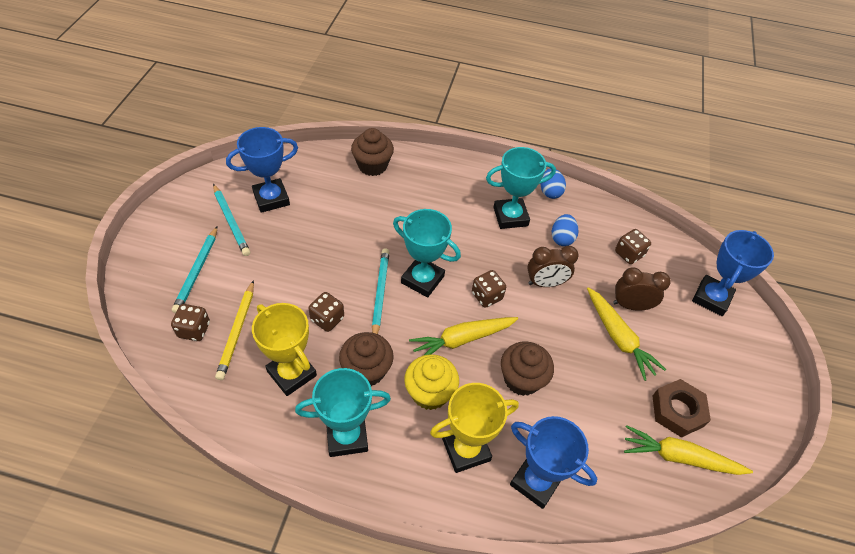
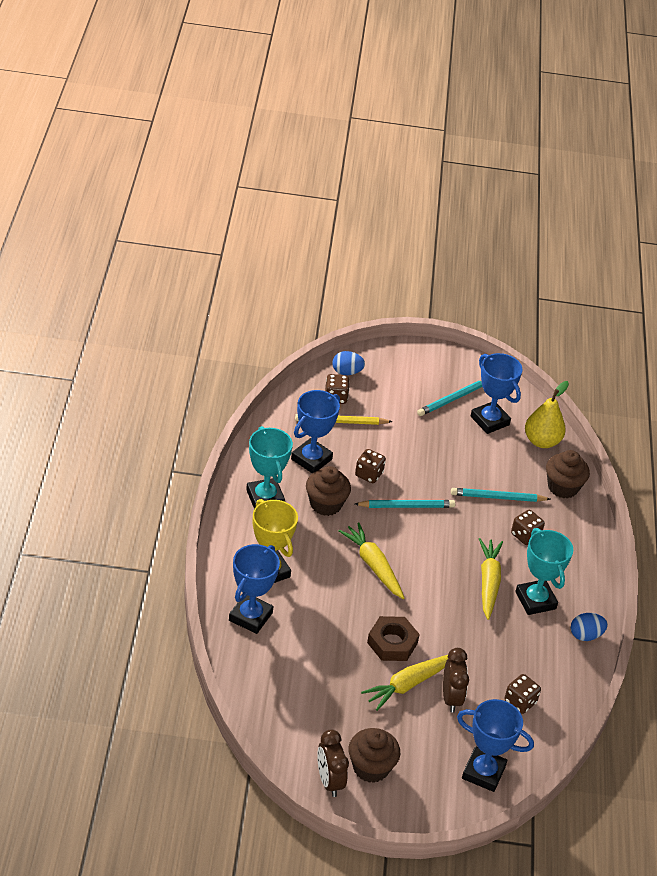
camera: 80 degrees right, 10 degrees down
turquoise pencil [172,227,217,313] -> turquoise pencil moved to [451,488,551,502]
yellow trophy [252,303,317,396] -> blue trophy [291,390,340,473]
turquoise trophy [393,209,461,298] -> none
yellow cupcake [404,354,459,410] -> none
brown dice [472,270,506,308] -> brown dice moved to [511,510,545,545]
brown cupcake [501,341,554,396] -> brown cupcake moved to [348,728,400,783]
brown clock [527,246,579,287] -> brown clock moved to [317,729,349,797]
blue egg [552,214,579,246] -> blue egg moved to [332,351,365,375]
yellow carrot [624,425,753,475] -> yellow carrot moved to [479,538,503,620]
brown nut [652,379,711,438] -> brown nut moved to [367,616,420,661]
none -> yellow pear [525,381,569,448]

